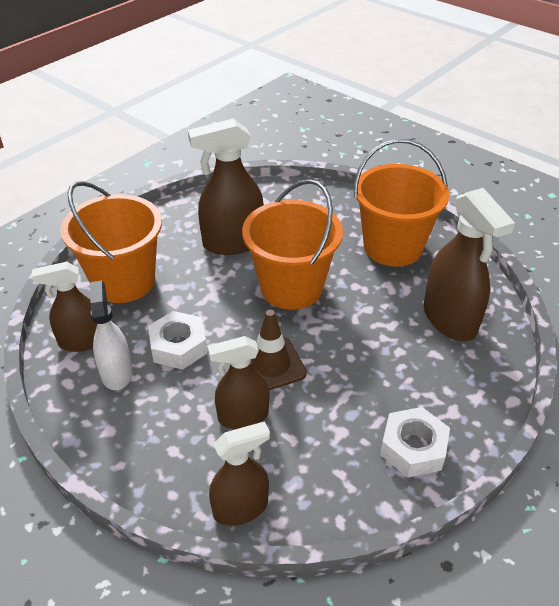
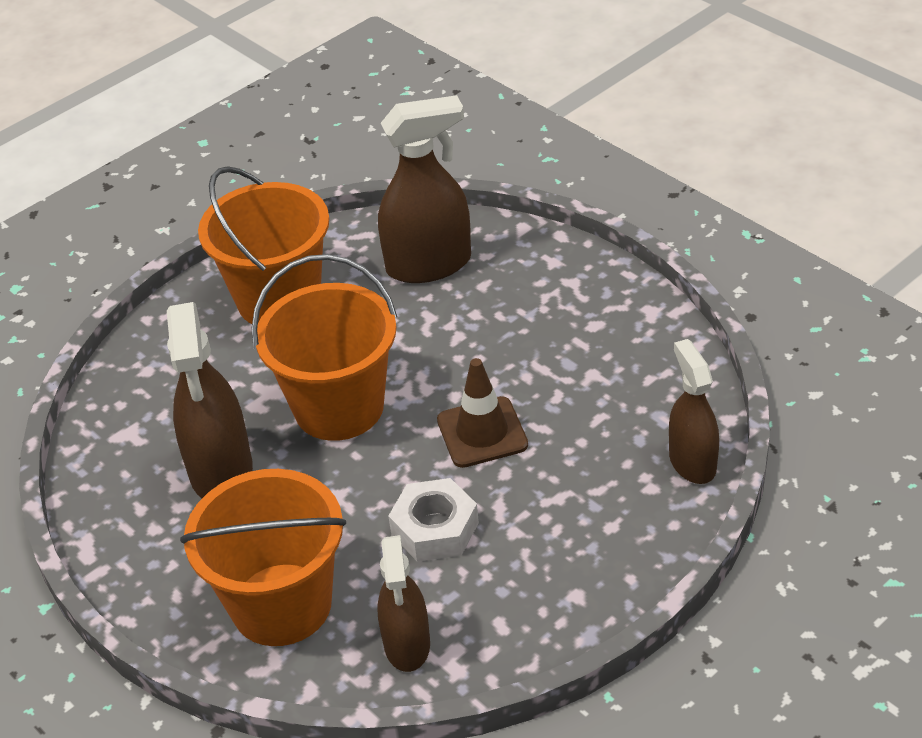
camera: 80 degrees left, 0 degrees up
white spray bottle [90,281,132,390] -> none
brown spray bottle [208,336,269,429] -> none
white nut [380,407,450,478] -> none

